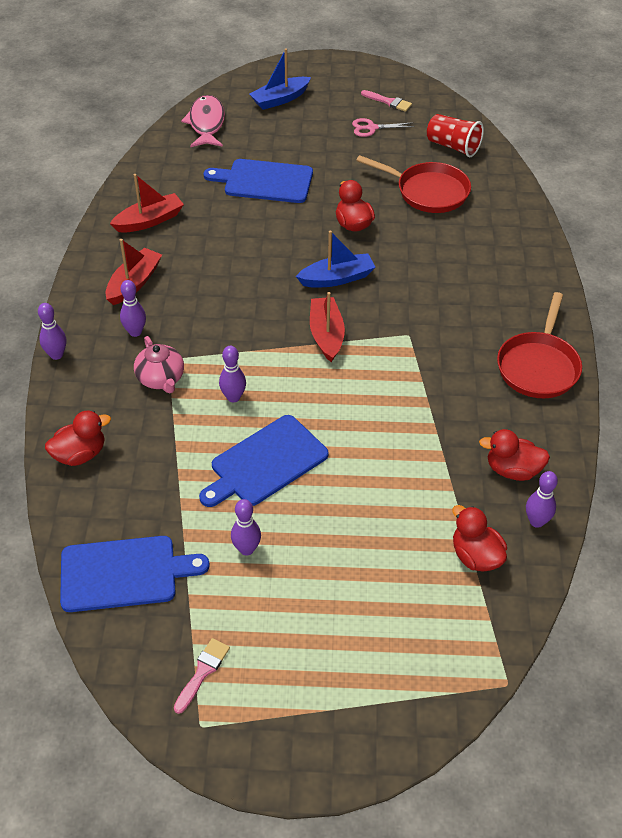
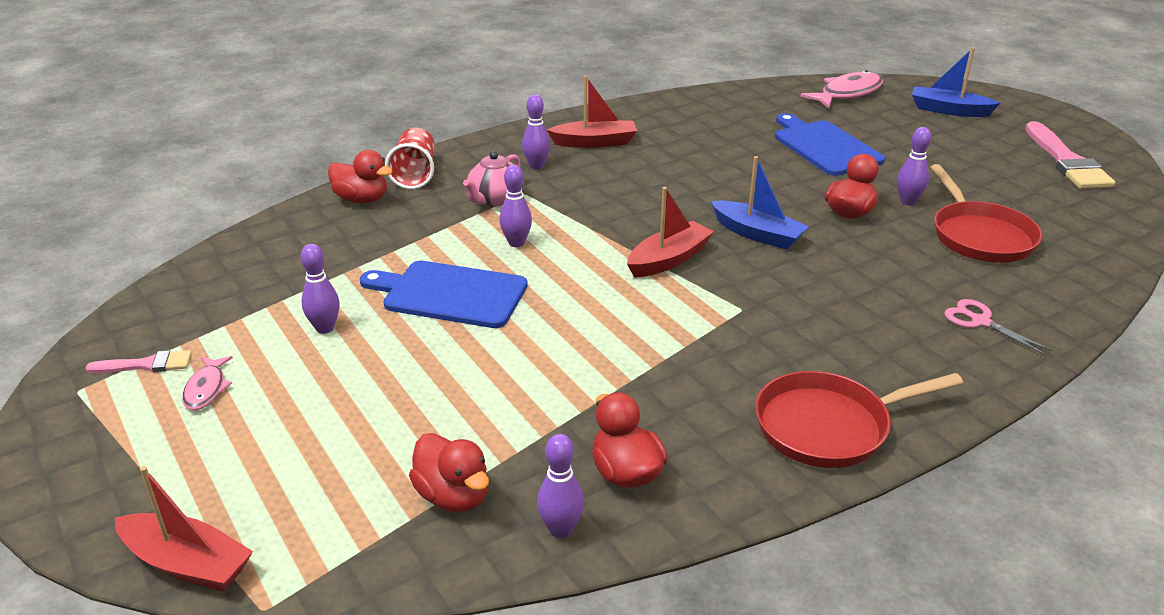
camera: 55 degrees right, 15 degrees down
purple bowling pin [38,303,66,360] -> purple bowling pin moved to [897,127,931,205]
blue cutting board [60,536,210,612] -> none
red boat [110,174,184,233] -> red boat moved to [115,466,253,591]
pink scissors [352,118,415,137] -> pink scissors moved to [944,299,1052,356]
pink brush [361,90,412,112] -> pink brush [1025,121,1115,189], size x1.91
red cup [427,114,484,157] -> red cup moved to [385,128,435,189]
red duck [452,505,507,572] -> red duck turned 120 degrees clockwise [409,433,489,512]
none -> pink fish [182,356,233,410]

